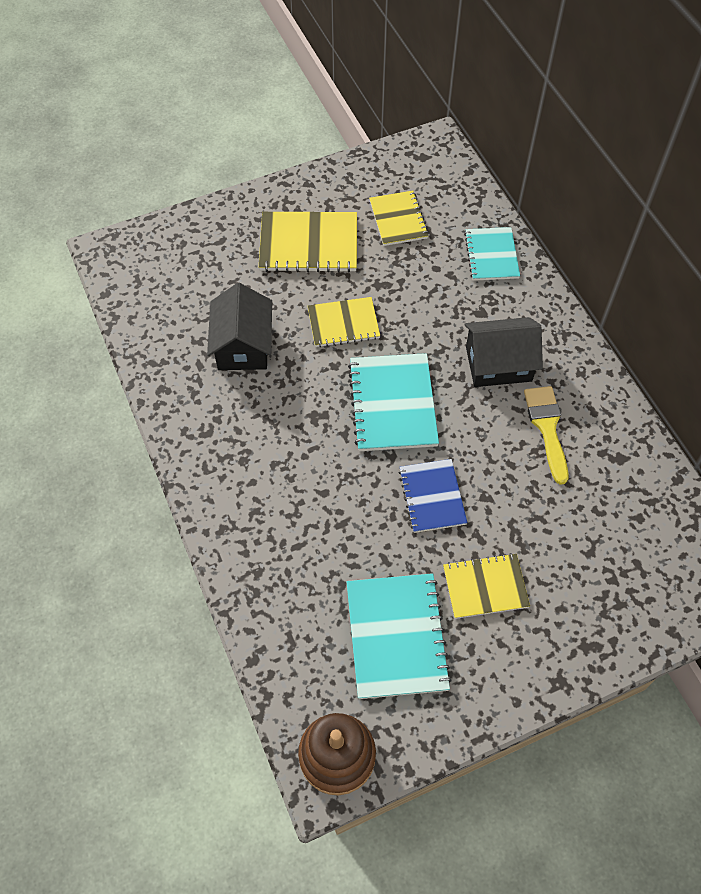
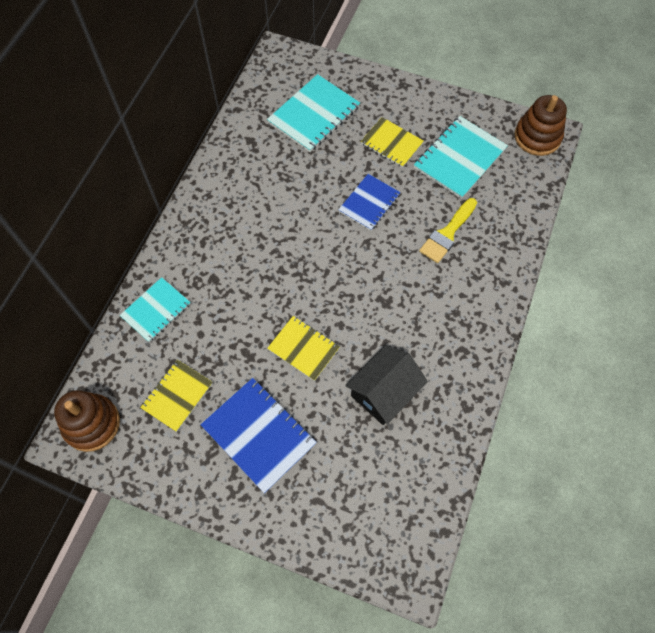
camera: 135 degrees left, 5 degrees up
yellow notebook [259,212,357,272] -> blue notebook [200,378,317,493]
turquoise notebook [348,353,439,451] -> turquoise notebook moved to [267,74,360,152]
black house [464,317,543,387] -> none
yellow brush [524,386,568,485] -> yellow brush moved to [419,198,477,263]
none -> brown stacking toy [54,390,120,452]

